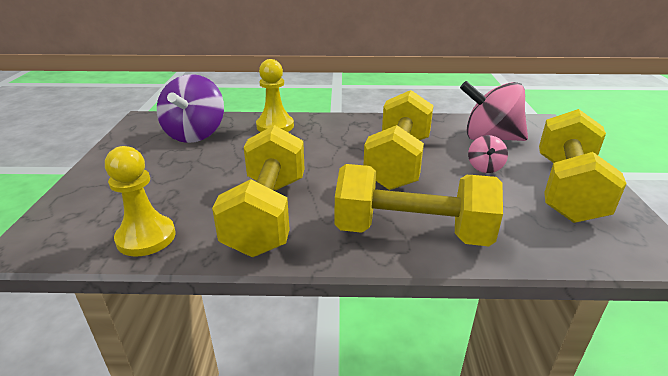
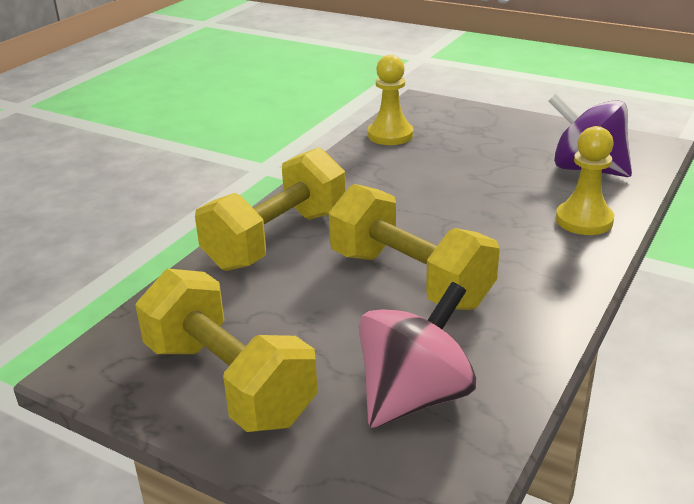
camera: 120 degrees right, 0 degrees up
yellow dumbbell [212,125,304,257] -> none
pink spinning top [468,135,508,173] -> none

